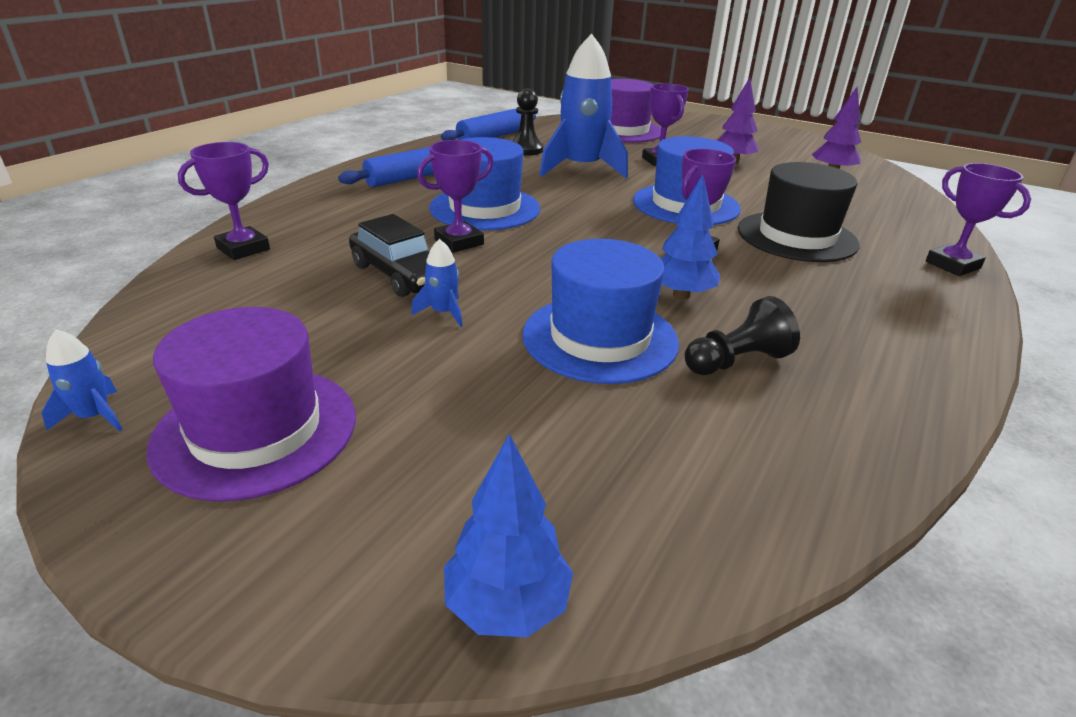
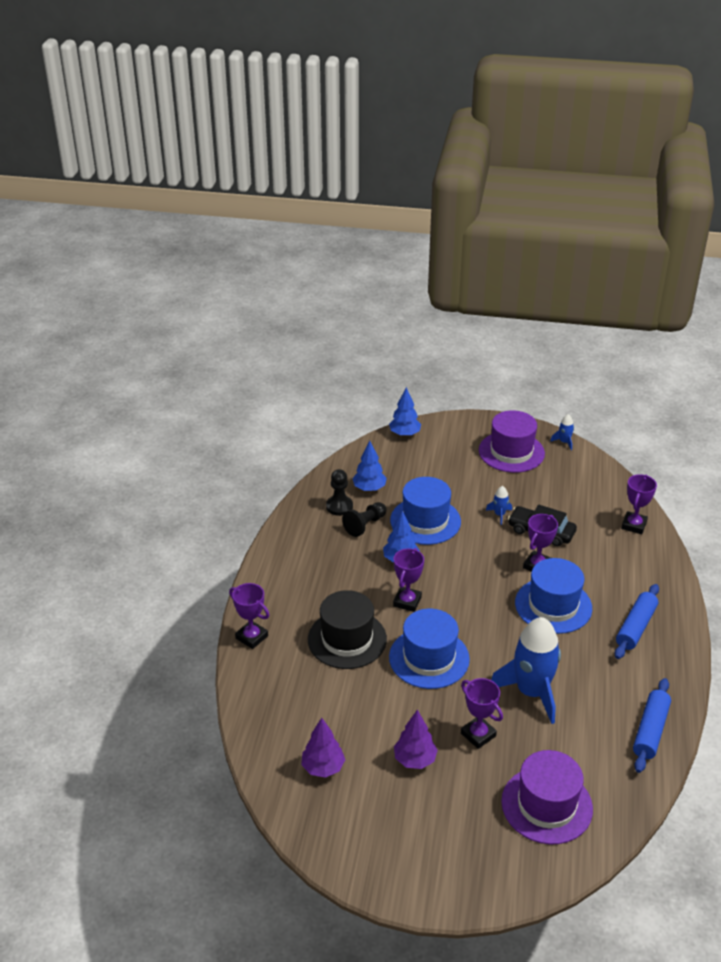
camera: 160 degrees right, 5 degrees up
black pawn [513,89,543,156] -> black pawn moved to [326,469,353,516]
none -> blue tree [352,441,387,491]

